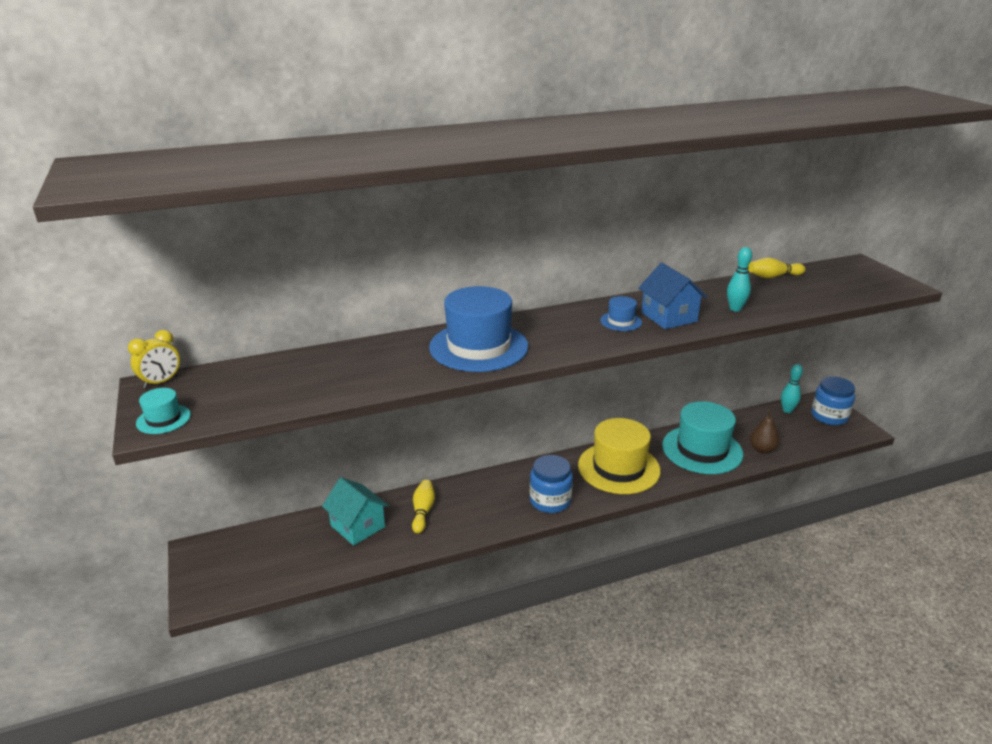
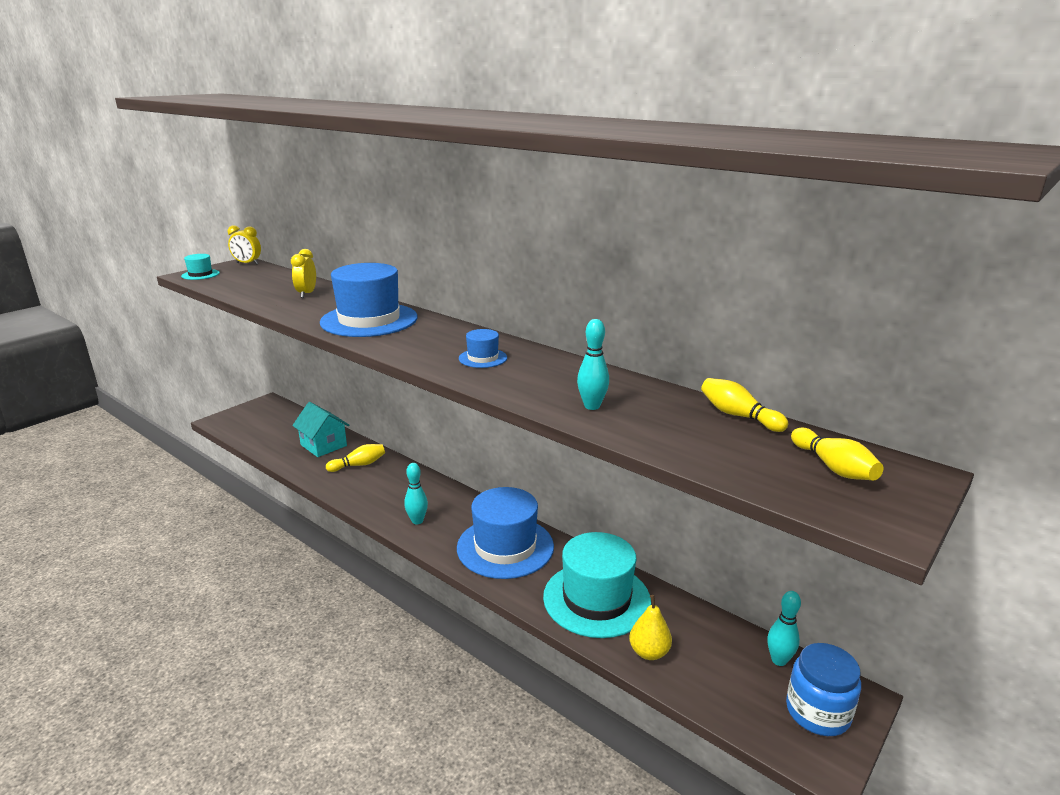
camera: 60 degrees right, 5 degrees down
turquoise house [322,478,389,546] -> turquoise house turned 60 degrees counterclockwise [292,402,349,457]
blue jar [530,455,573,513] -> turquoise bowling pin [404,463,428,524]
yellow hat [578,418,661,494] -> blue hat [457,487,554,579]
blue house [638,263,707,329] -> none
brown pear [750,410,779,453] -> yellow pear [629,595,672,660]
none -> yellow clock [291,249,316,298]
none -> yellow bowling pin [791,428,884,480]

